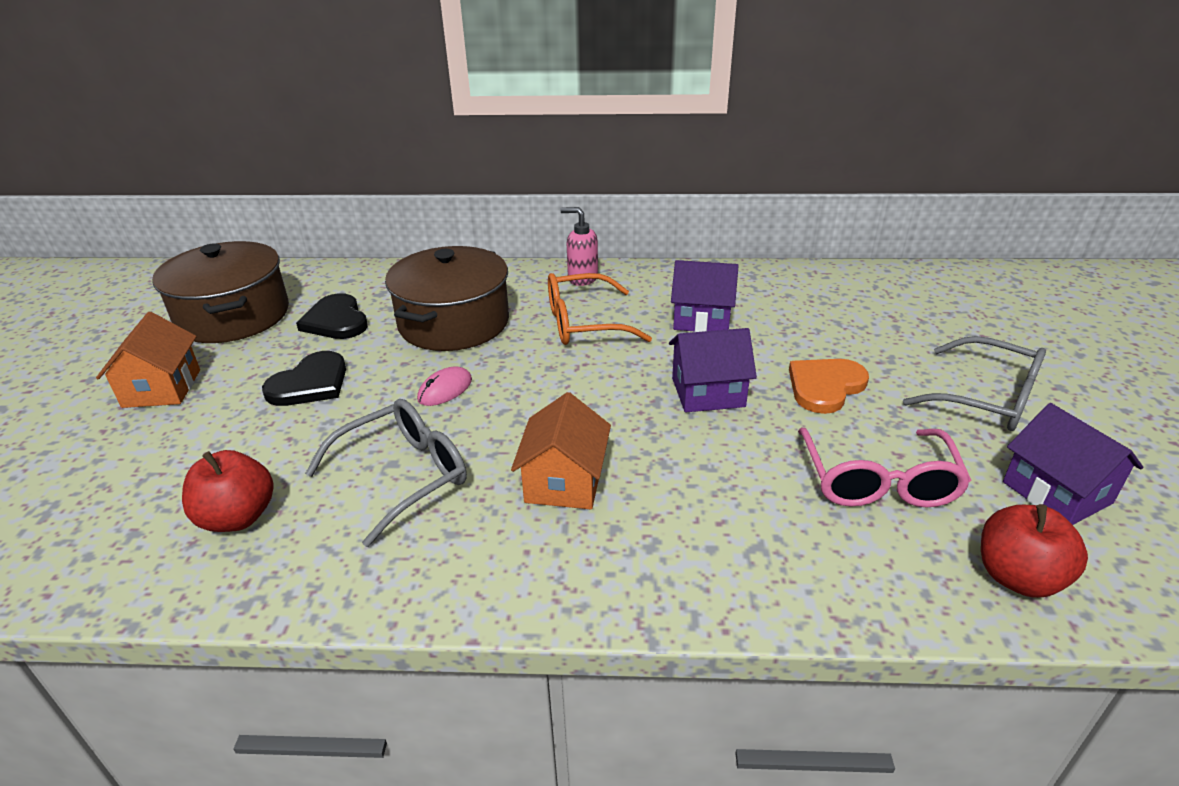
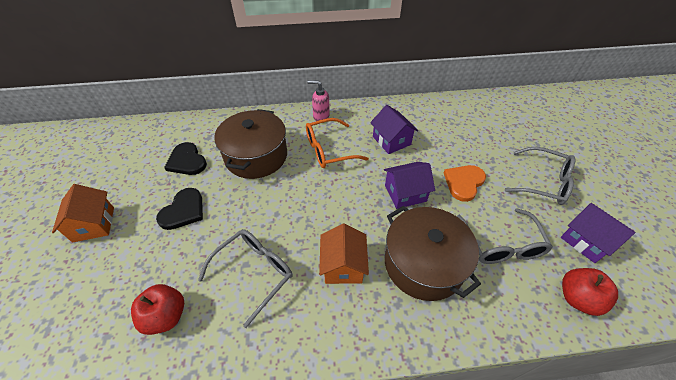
camera: 10 degrees left, 15 degrees up
brown pot [152,241,289,343] -> brown pot moved to [385,206,481,301]
pink mouse [417,366,472,406] -> none
purple house [671,260,739,332] -> purple house turned 60 degrees clockwise [370,105,418,154]
pink glasses [798,428,971,507] -> grey glasses [457,208,553,264]

